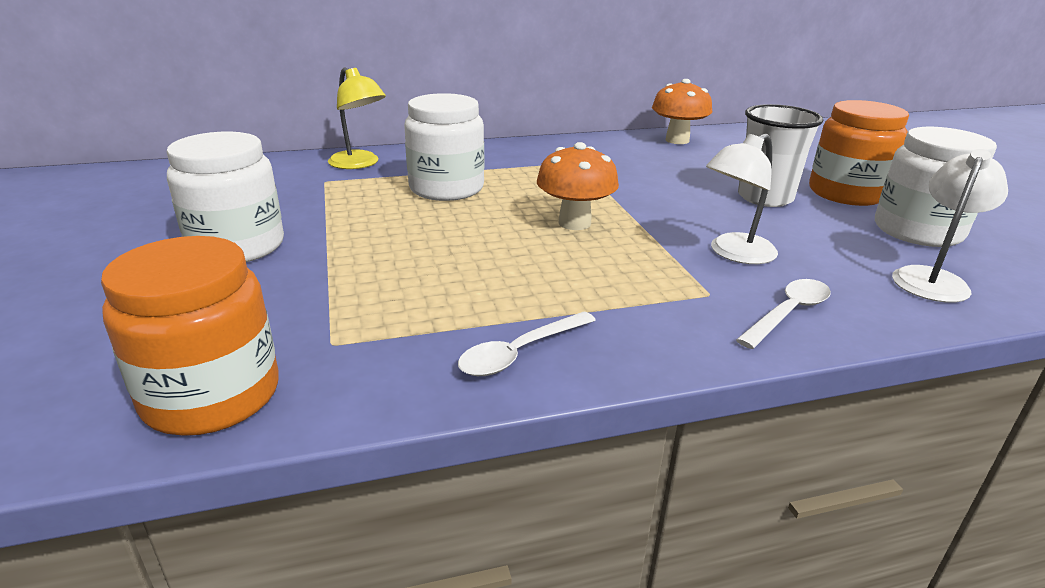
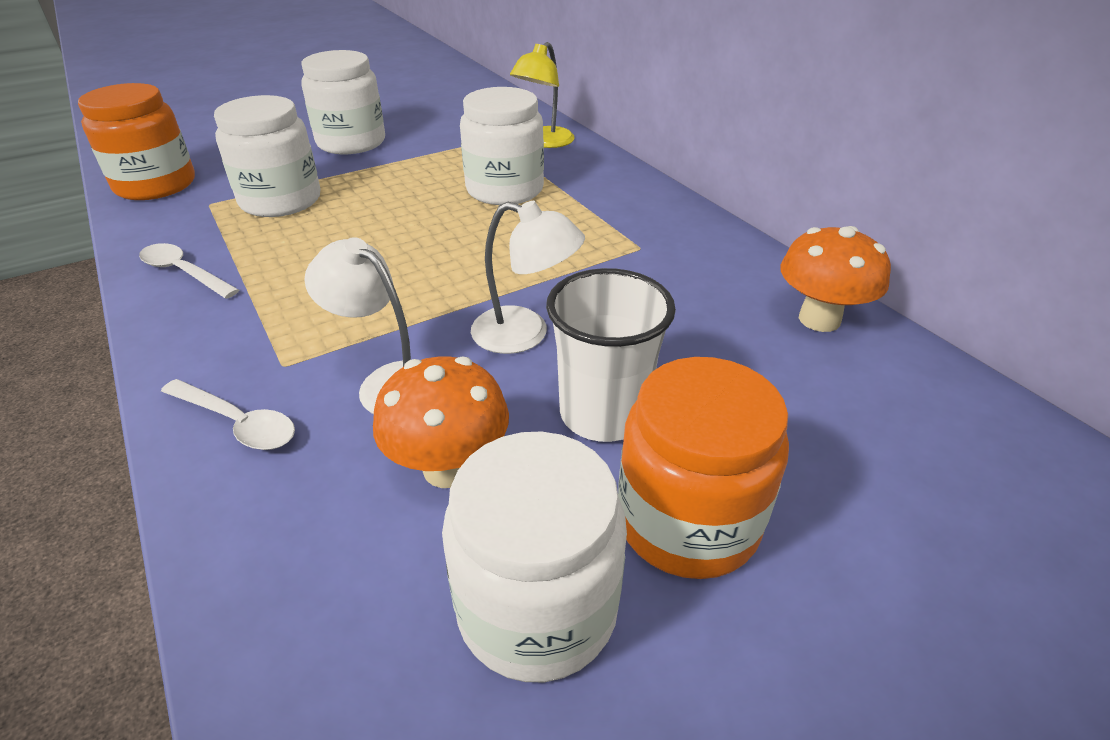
camera: 75 degrees right, 10 degrees up
orange mushroom [537,142,619,230] -> orange mushroom moved to [373,356,509,488]
white lamp [892,149,1008,303] -> white lamp moved to [471,201,585,354]
none -> white jar [214,95,320,217]

